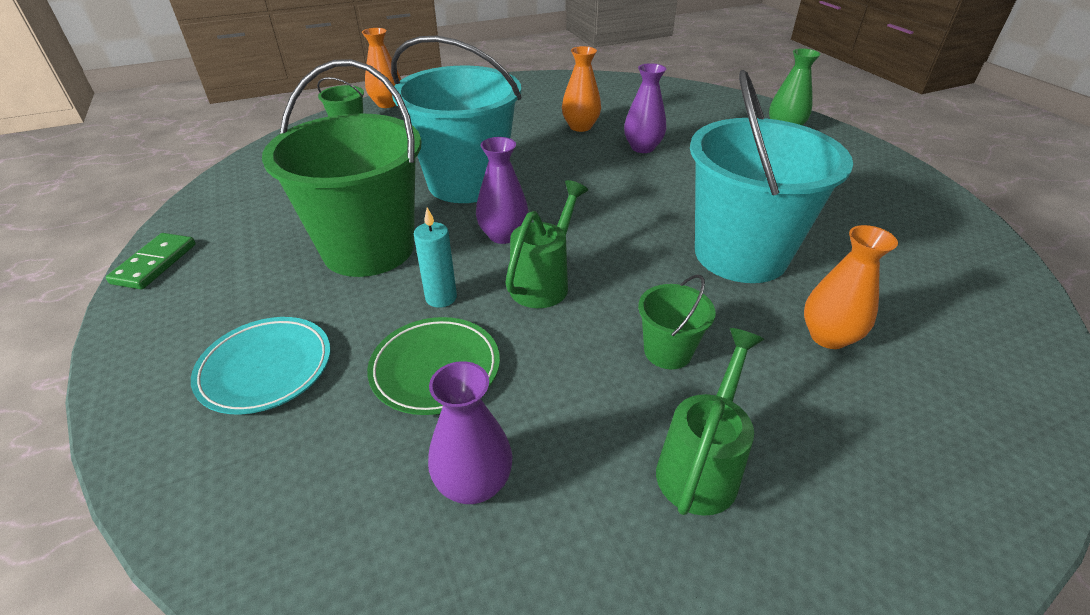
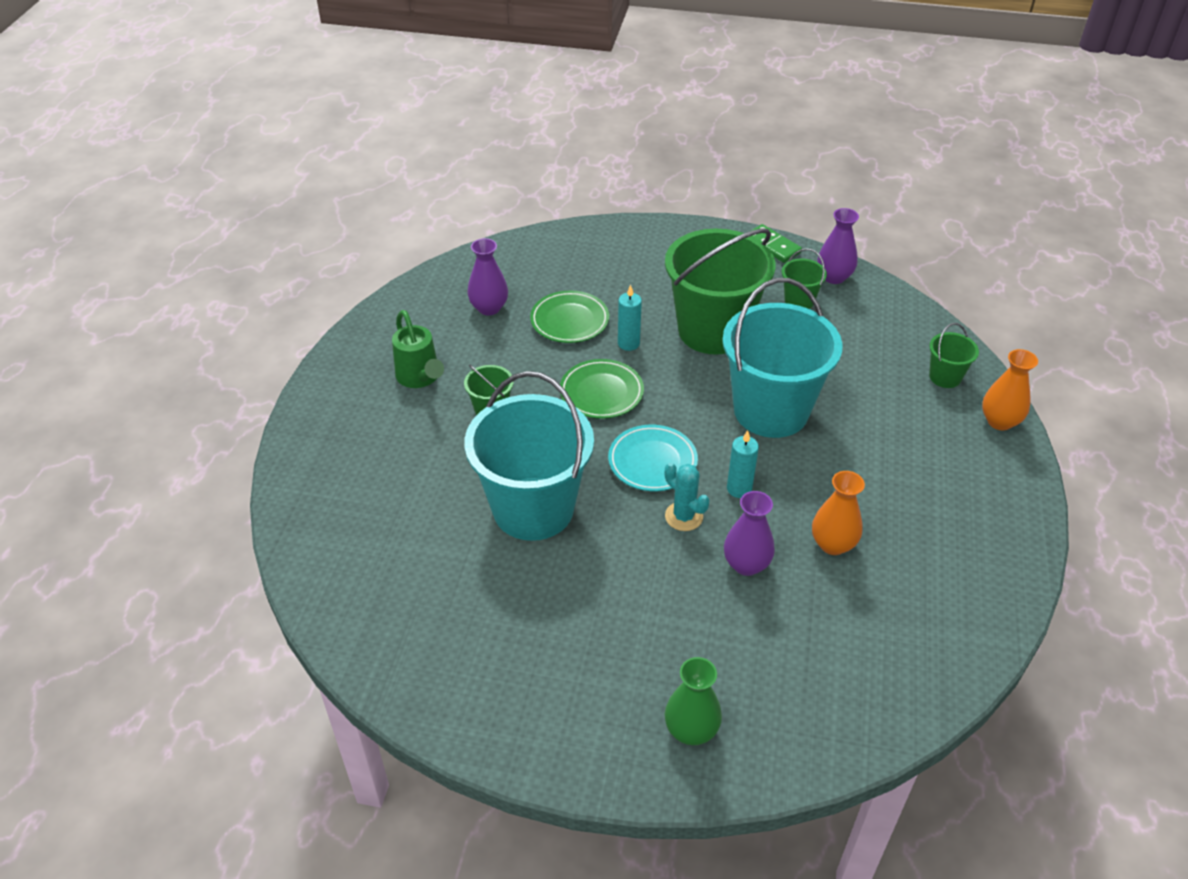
camera: 125 degrees right, 5 degrees up
turquoise plate [191,317,331,415] -> turquoise plate moved to [608,425,698,491]
purple vase [476,137,529,244] -> purple vase moved to [817,208,859,284]
green watering can [505,180,588,308] -> green plate [560,359,644,419]
orange vase [804,225,898,349] -> none
none -> turquoise cactus [665,463,710,531]
none -> turquoise candle [727,430,759,498]
none -> green bucket [782,249,827,309]

